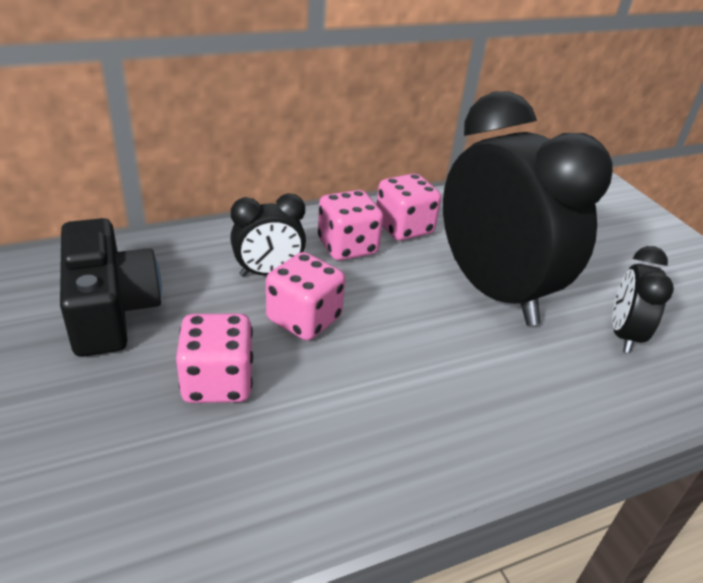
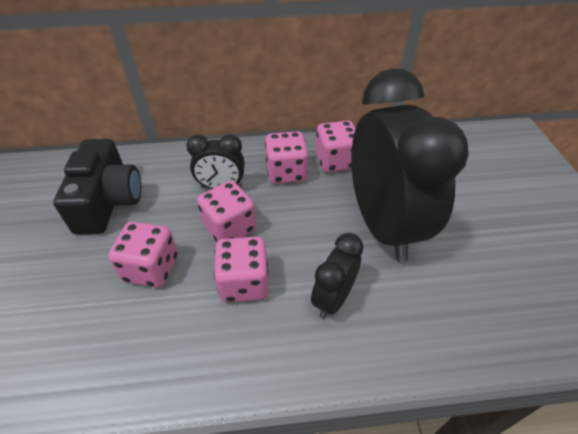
camera: 20 degrees right, 10 degrees up
black clock [612,246,674,353] -> black clock moved to [311,233,364,319]
none -> pink dice [214,237,269,302]

